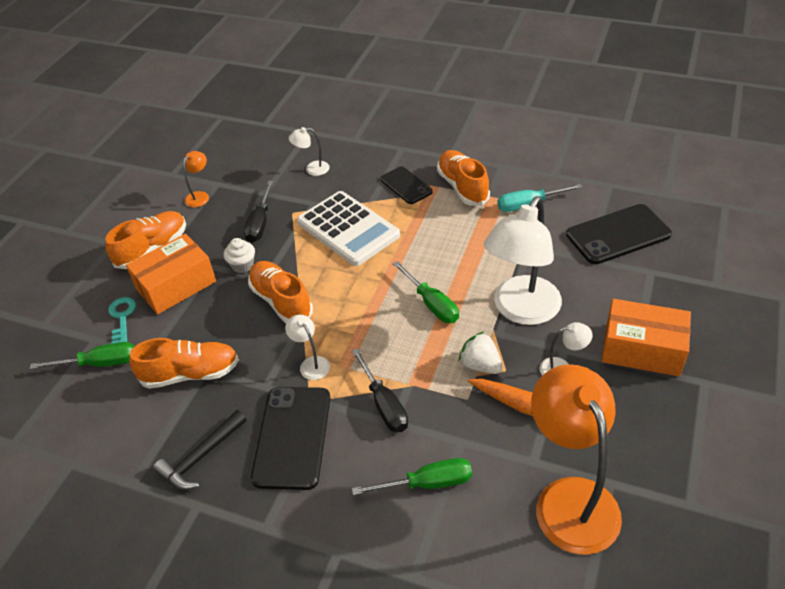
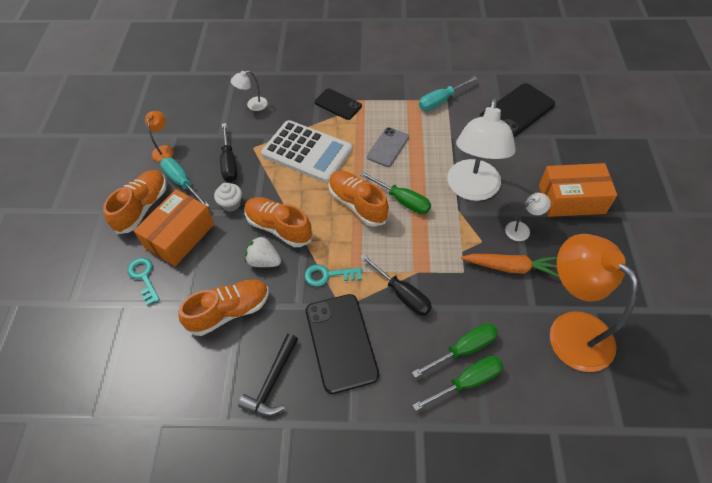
camera: 20 degrees left, 10 degrees up
green screwdriver [30,342,135,369] -> green screwdriver moved to [412,356,503,411]
white lamp [285,315,330,380] -> turquoise key [304,264,362,287]
orange shoe [437,150,490,206] -> orange shoe moved to [329,171,389,227]
white strawberry [459,332,503,374] -> white strawberry moved to [245,235,281,267]
none -> turquoise screwdriver [160,158,209,207]
none -> grey phone [367,127,409,167]

